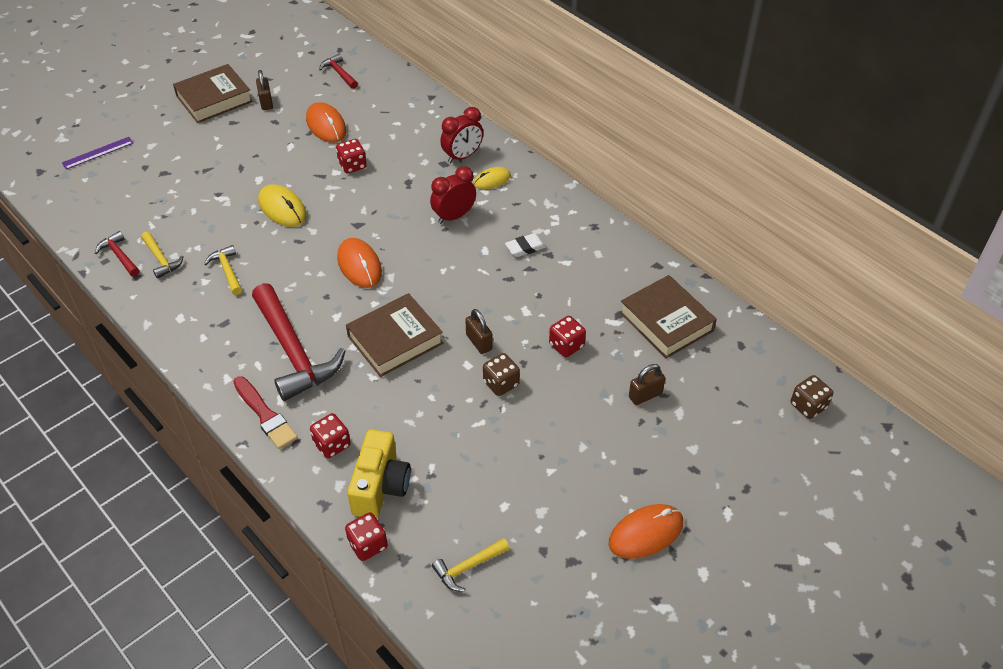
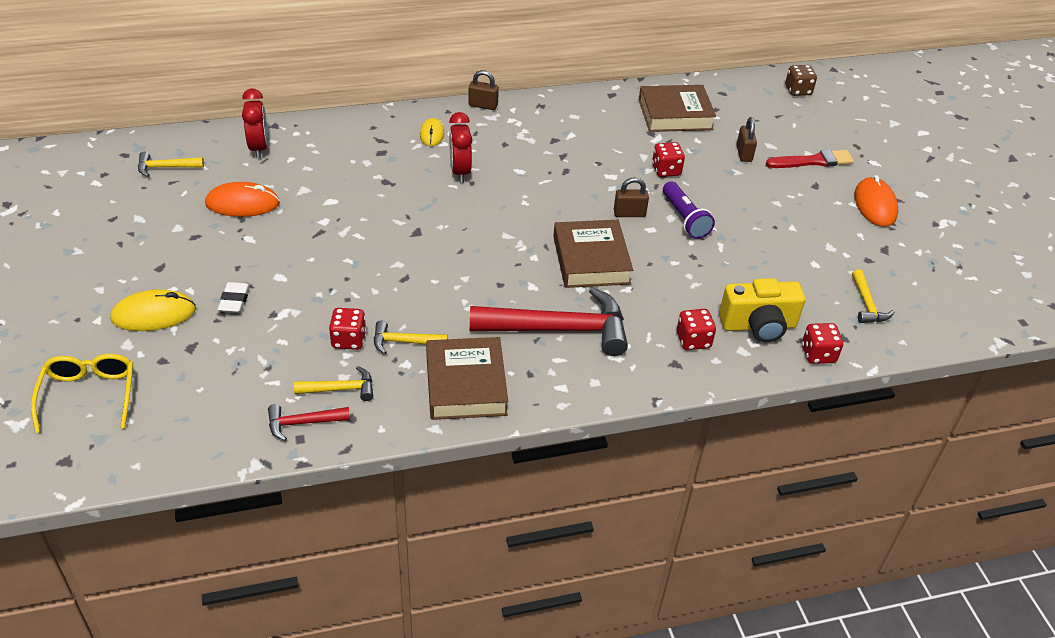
camera: 65 degrees left, 5 degrees down
purple ruler [62,137,133,169] -> yellow glasses [31,354,133,433]
brown book [173,64,253,123] -> brown book moved to [426,337,508,420]
red brush [233,376,298,449] -> red brush moved to [766,150,854,168]
brown padlock [256,70,273,110] -> brown padlock moved to [468,70,499,110]
yellow mouse [258,184,307,227] -> yellow mouse moved to [110,289,196,331]
red hammer [319,54,358,89] -> yellow hammer [138,152,204,177]
red dice [336,139,367,173] -> red dice moved to [329,308,366,350]
orange mouse [337,238,382,288] -> none
yellow camera [347,429,411,518] -> yellow camera turned 135 degrees clockwise [719,278,805,342]
red clock [440,107,483,163] -> red clock moved to [242,88,268,158]
brown dice [483,353,520,396] -> purple flashlight [663,181,715,239]
white eraser [505,233,547,257] -> white eraser moved to [218,282,250,313]

